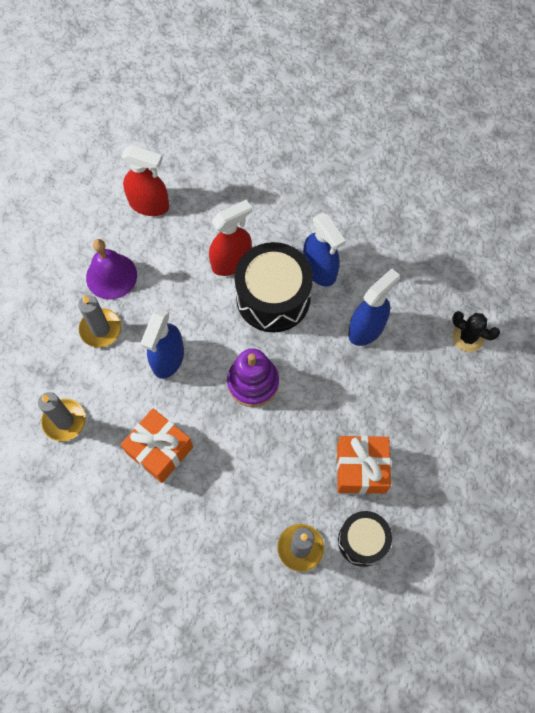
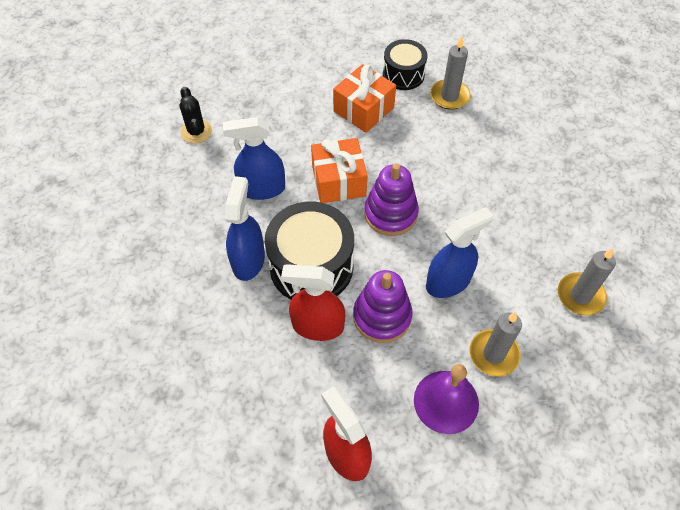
camera: 140 degrees left, 10 degrees down
orange gift [120,408,193,483] -> orange gift moved to [311,138,368,203]
none -> purple stacking toy [353,270,413,343]

